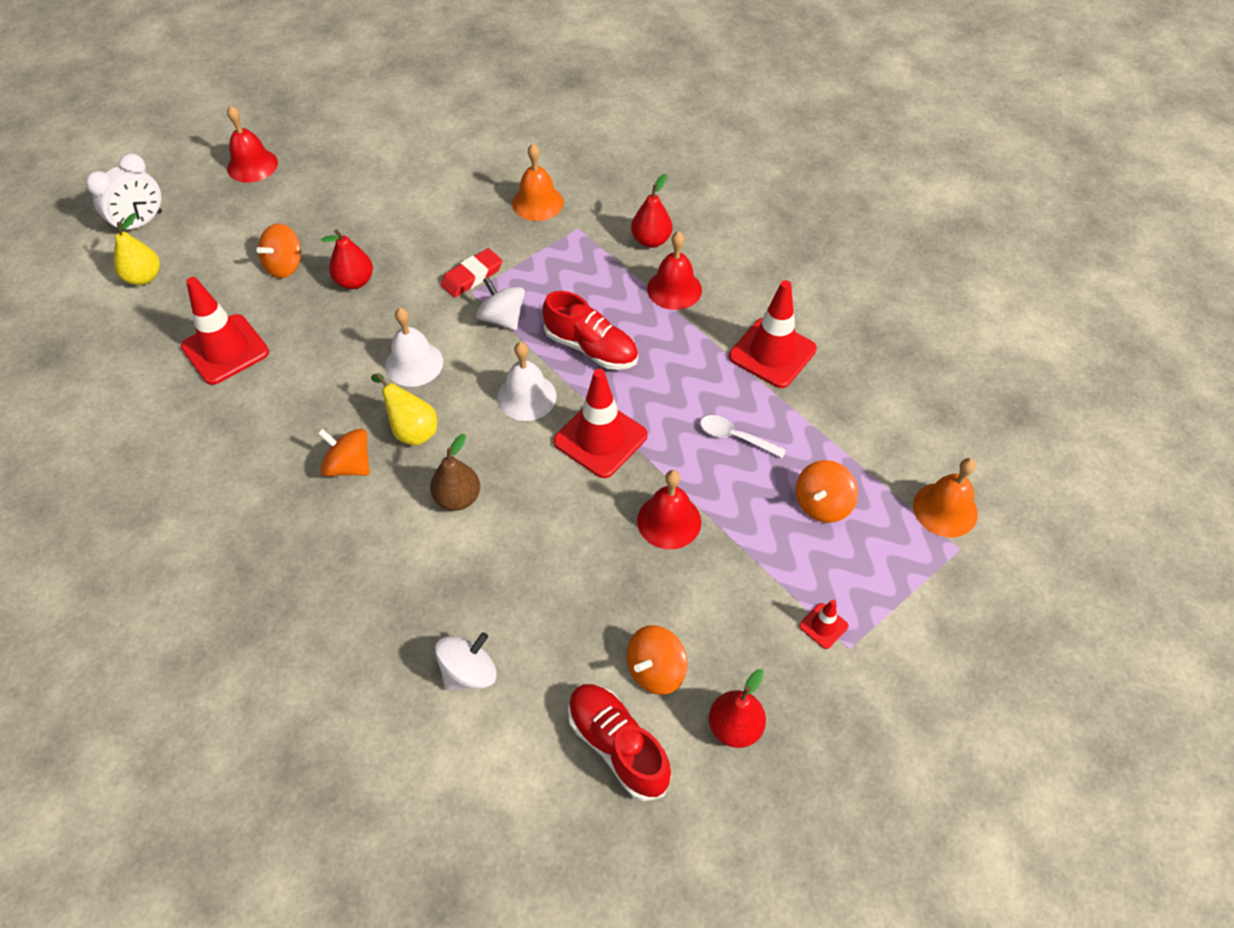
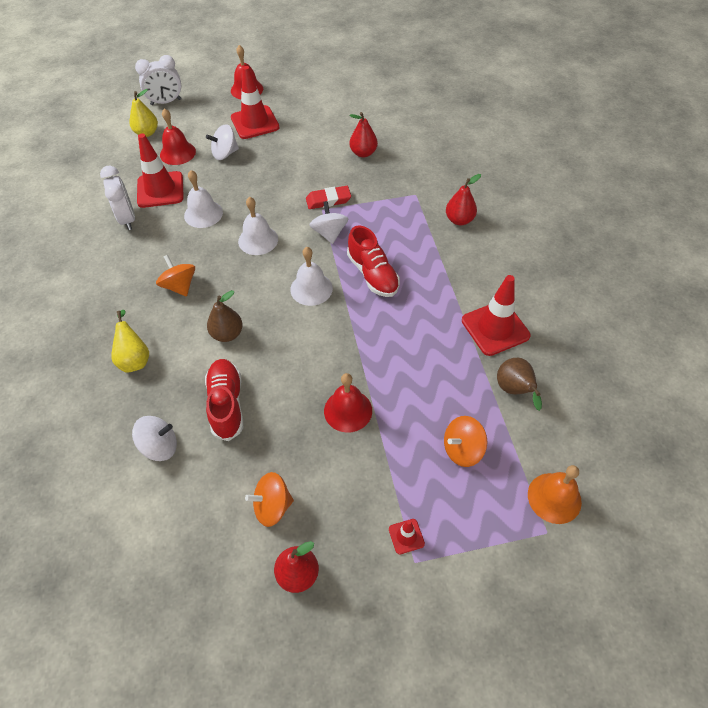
camera: 30 degrees right, 0 degrees up
orange spinning top [257,223,301,278] -> white spinning top [206,124,239,160]
red pear [321,229,373,289] -> red pear moved to [349,112,378,157]
yellow pear [371,373,437,446] -> yellow pear moved to [111,310,149,373]
orange bell [512,144,564,221] -> none
red traffic cone [553,369,648,478] -> red traffic cone moved to [231,66,280,139]
red shoe [568,684,671,801] -> red shoe moved to [205,359,243,441]
red bell [647,231,702,310] -> red bell moved to [160,108,196,165]
white spoon [700,415,786,458] -> none
none -> white clock [100,166,135,230]
none -> white bell [184,170,223,228]
none -> brown pear [497,358,542,411]

